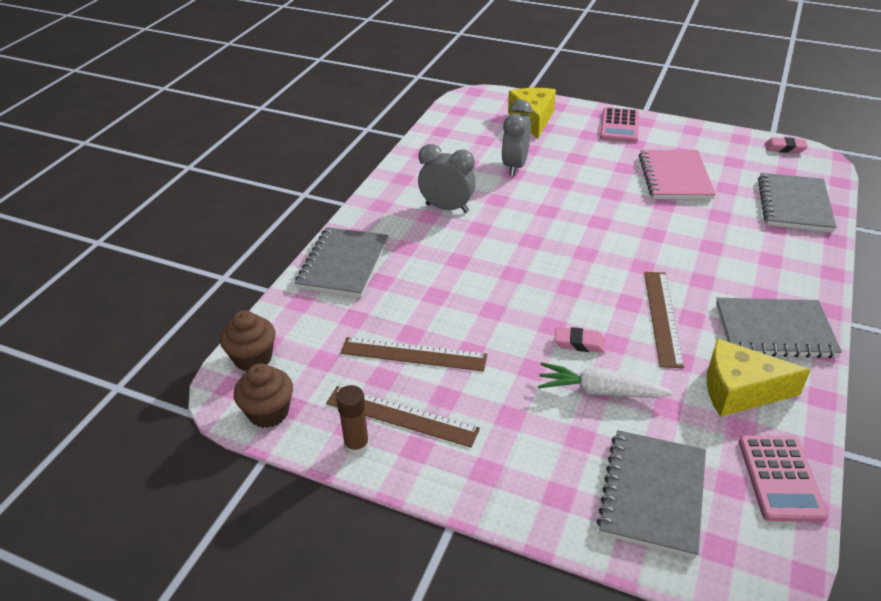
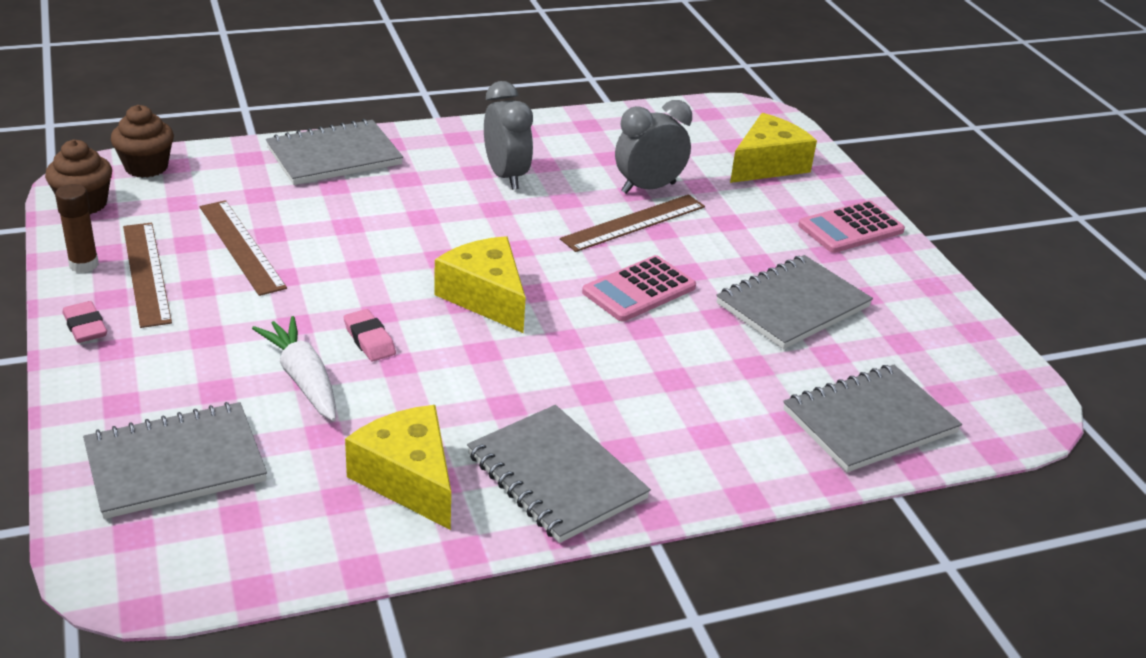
camera: 45 degrees right, 5 degrees down
pink notebook [639,150,716,199] -> grey notebook [716,255,873,349]
brown ruler [644,272,684,368] -> brown ruler moved to [560,195,705,252]
pink calculator [739,435,828,522] -> pink calculator moved to [582,255,696,322]
pink eraser [765,137,808,153] -> pink eraser moved to [62,301,107,343]
none -> yellow cheese [434,236,526,333]

